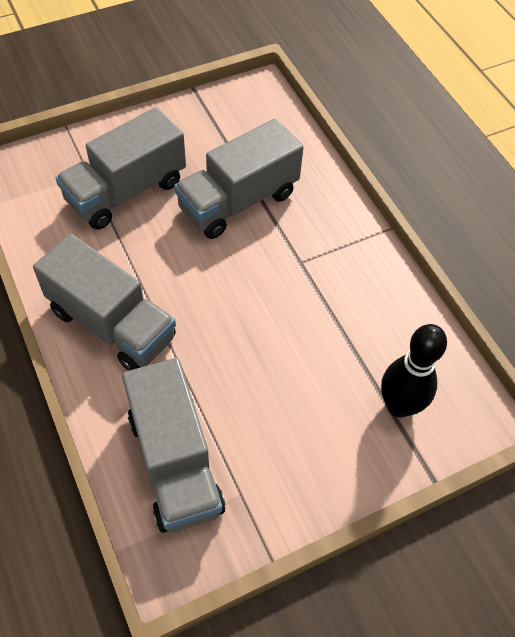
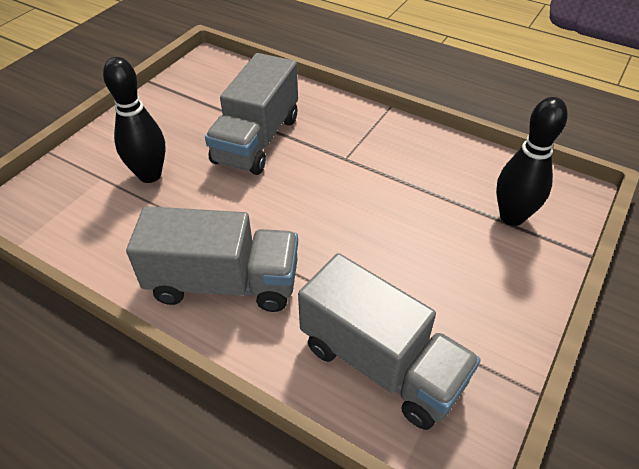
camera: 30 degrees left, 10 degrees down
grey truck [56,107,186,230] -> black bowling pin [103,57,166,183]

